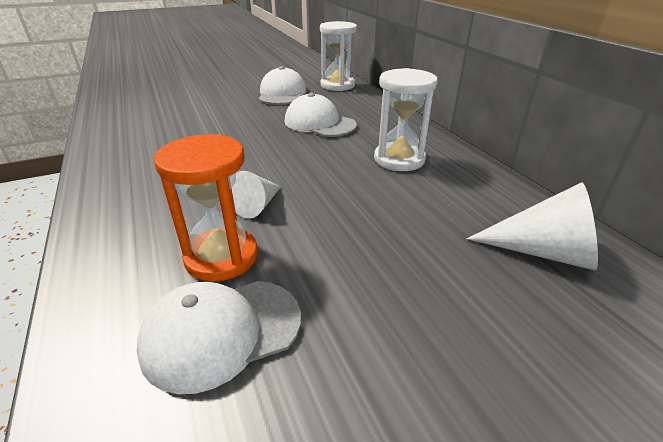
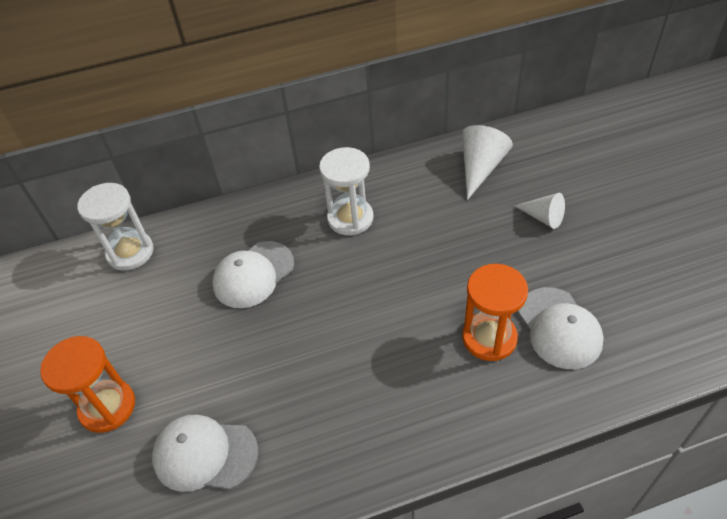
camera: 80 degrees left, 15 degrees up
white cone [232,171,281,219] -> white cone moved to [514,193,565,229]
white cap [259,66,306,105] -> white cap moved to [152,415,258,492]
none -> orange hourglass [40,336,135,433]

